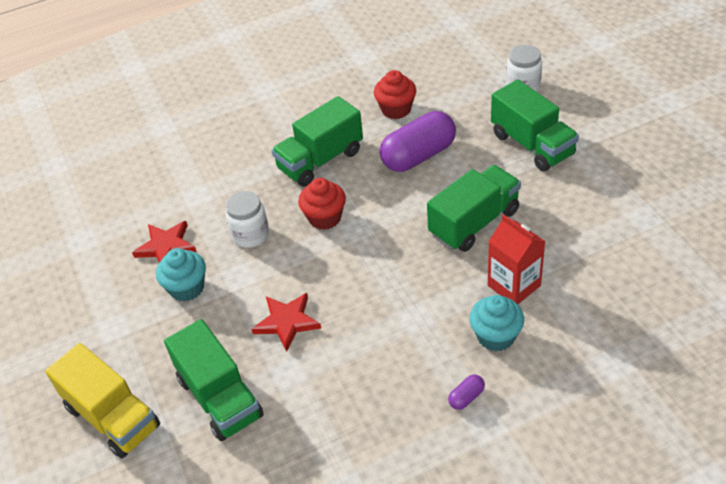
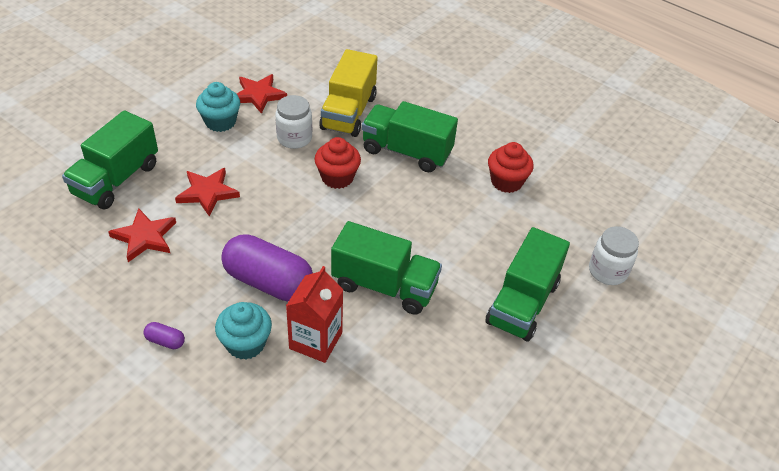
camera: 55 degrees right, 0 degrees up
yellow truck [45,343,160,458] -> yellow truck moved to [319,49,377,137]
purple capsule [380,111,456,172] -> purple capsule moved to [221,234,313,301]
none -> red star [108,208,176,262]

